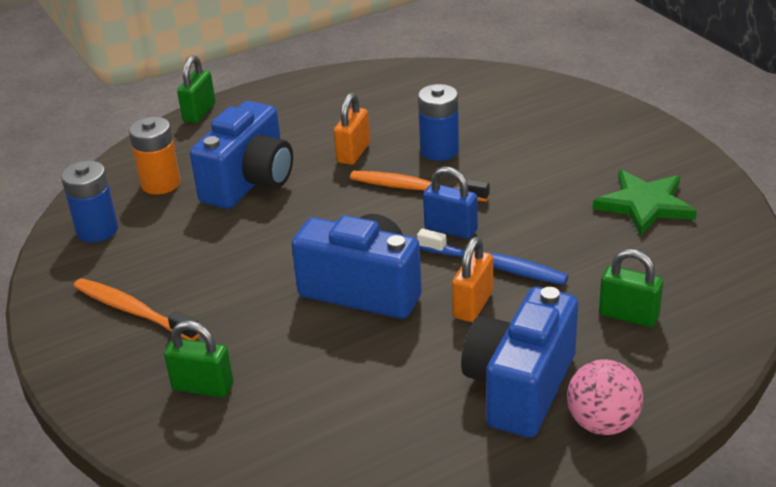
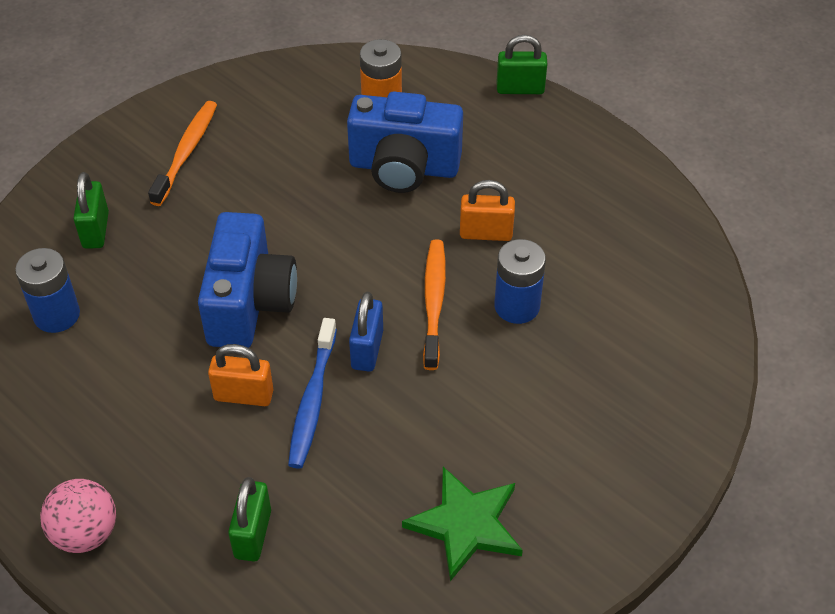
camera: 70 degrees right, 15 degrees up
blue battery [61,161,118,242] -> blue battery moved to [15,248,80,333]
blue camera [461,287,578,438] -> none

